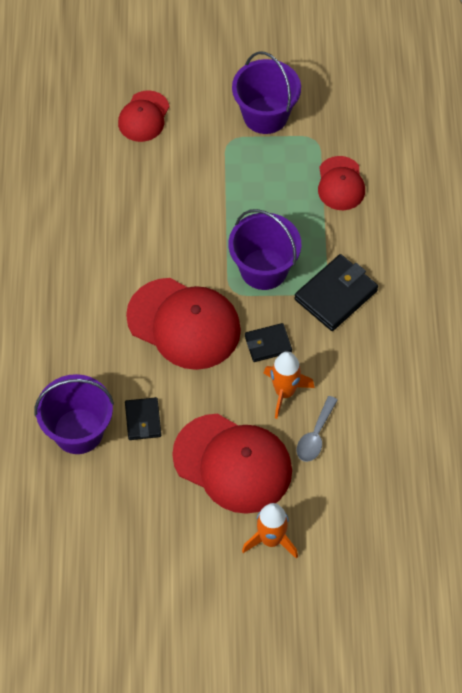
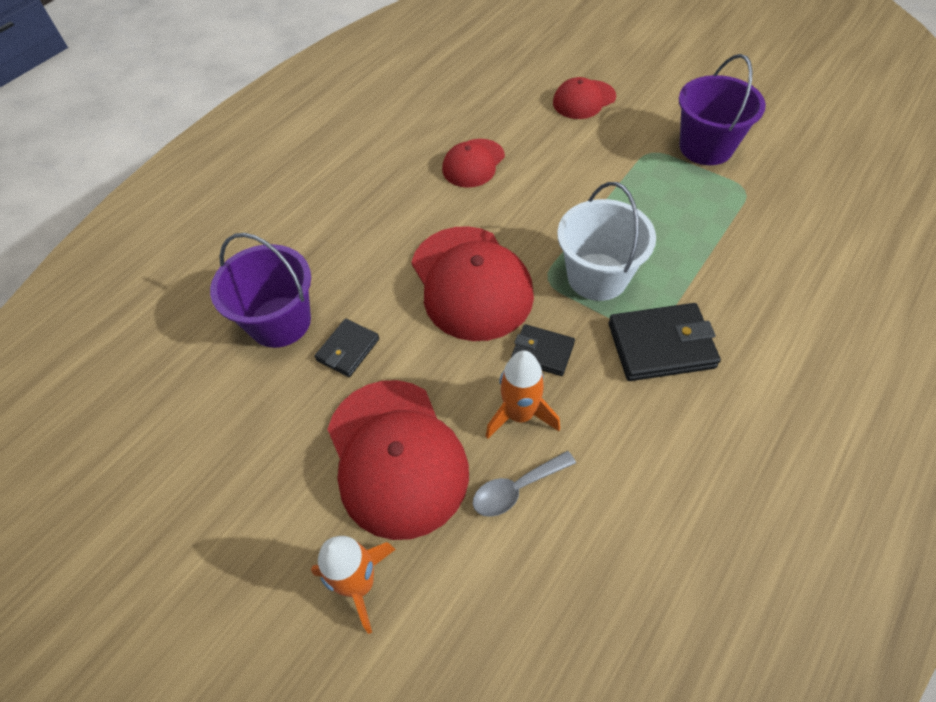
camera: 40 degrees right, 5 degrees down
purple bucket [228,209,301,290] -> white bucket [557,182,656,301]
red cap [318,156,365,210] -> red cap moved to [442,139,505,188]

